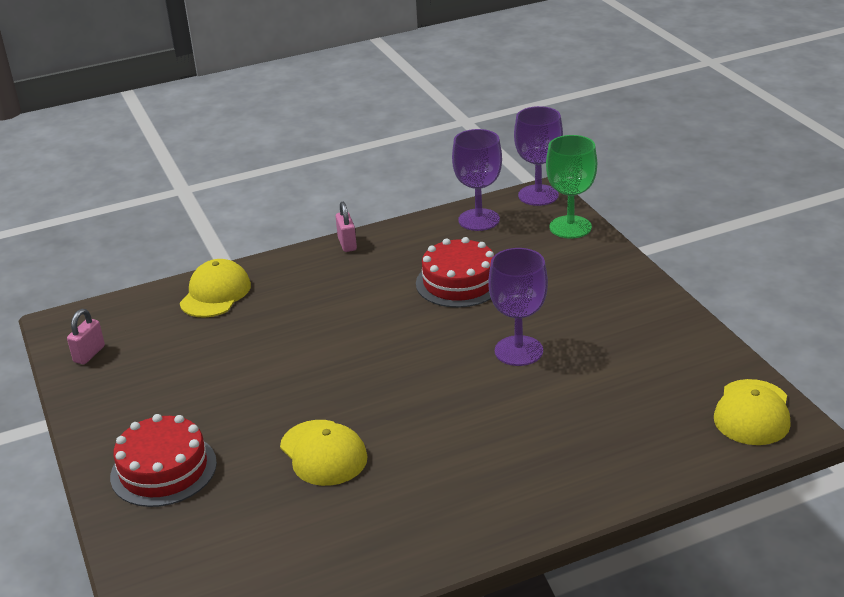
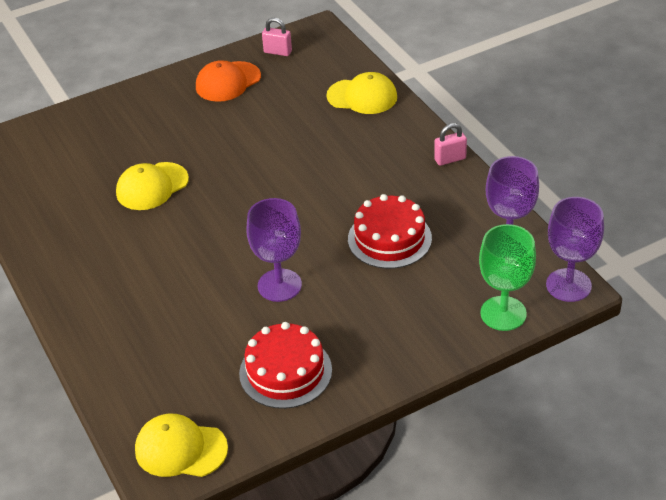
camera: 85 degrees right, 10 degrees up
red cake [110,414,217,507] -> red cake moved to [239,322,332,409]
none -> orange cap [196,60,261,102]

